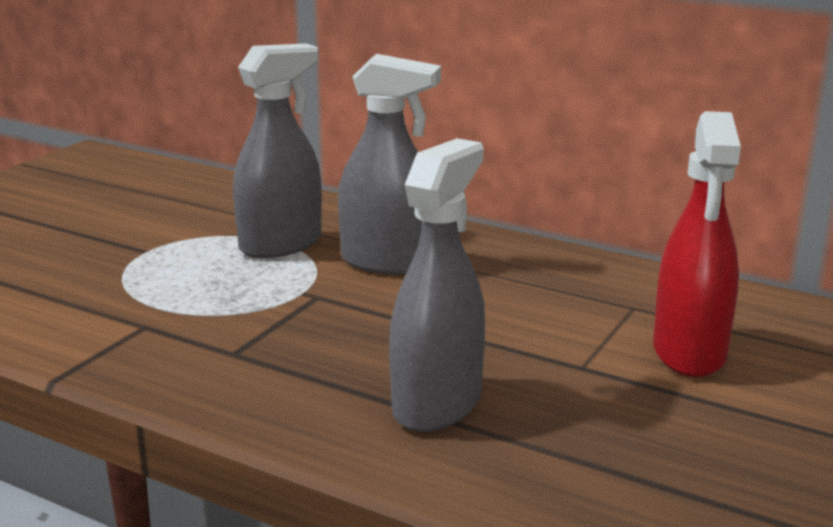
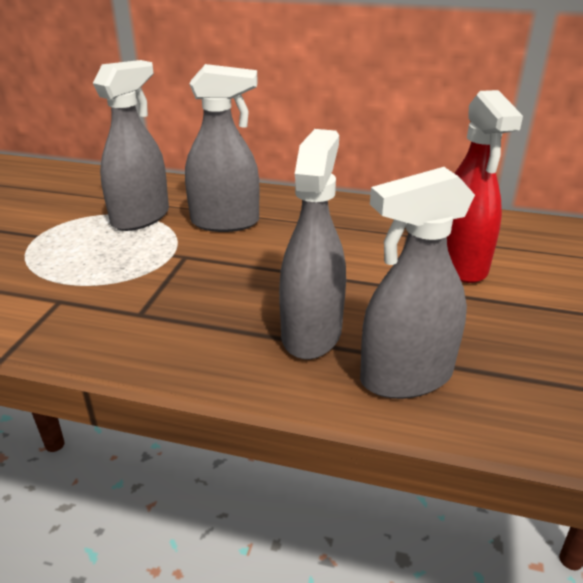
camera: 15 degrees left, 10 degrees up
none -> grey spray bottle [360,167,475,399]

